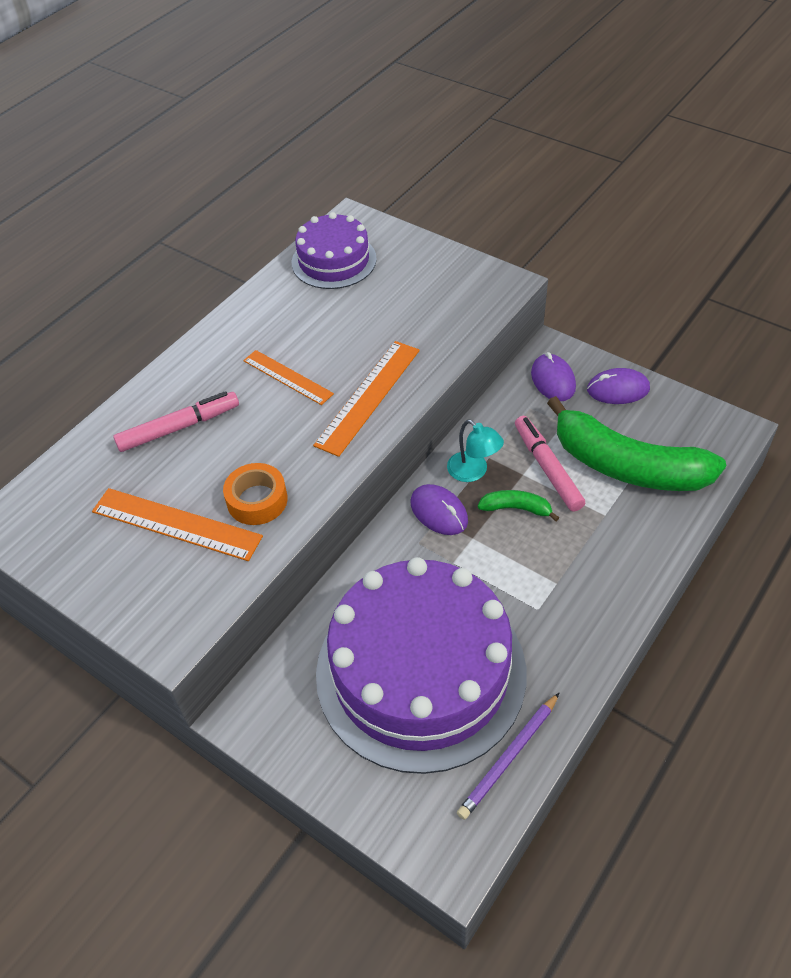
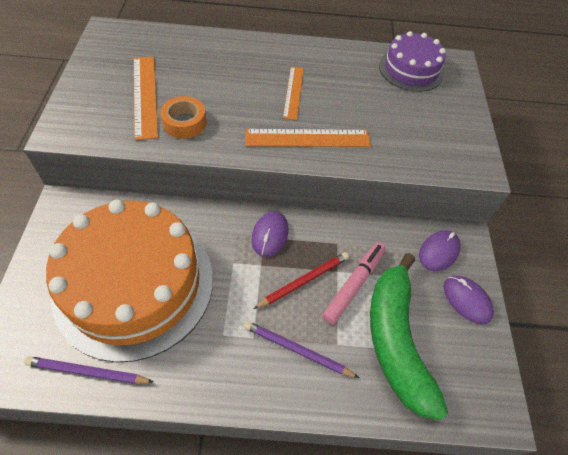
camera: 50 degrees right, 5 degrees up
pink marker [113,391,239,452] -> none
purple cake [316,557,526,774] -> orange cake [46,199,213,362]
turquoise lamp [447,420,504,482] -> none
green banana [478,490,559,521] -> red pencil [253,252,349,309]
none -> purple pencil [244,321,359,378]

